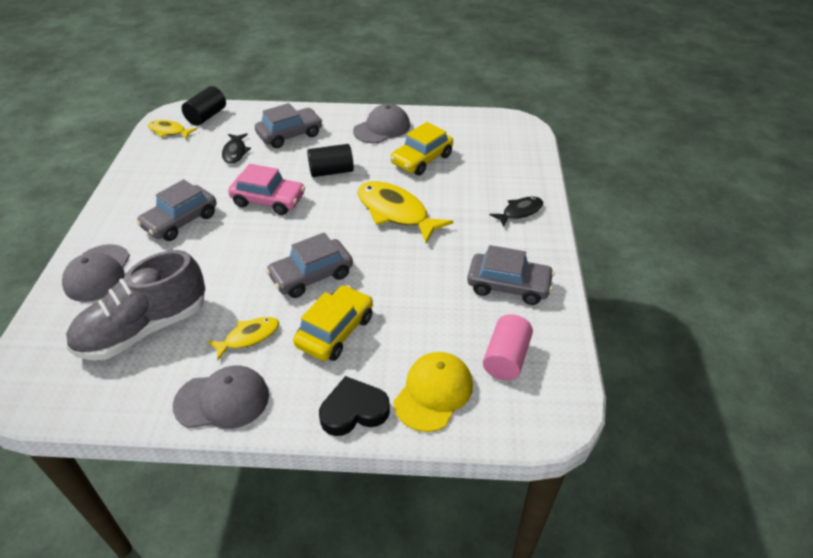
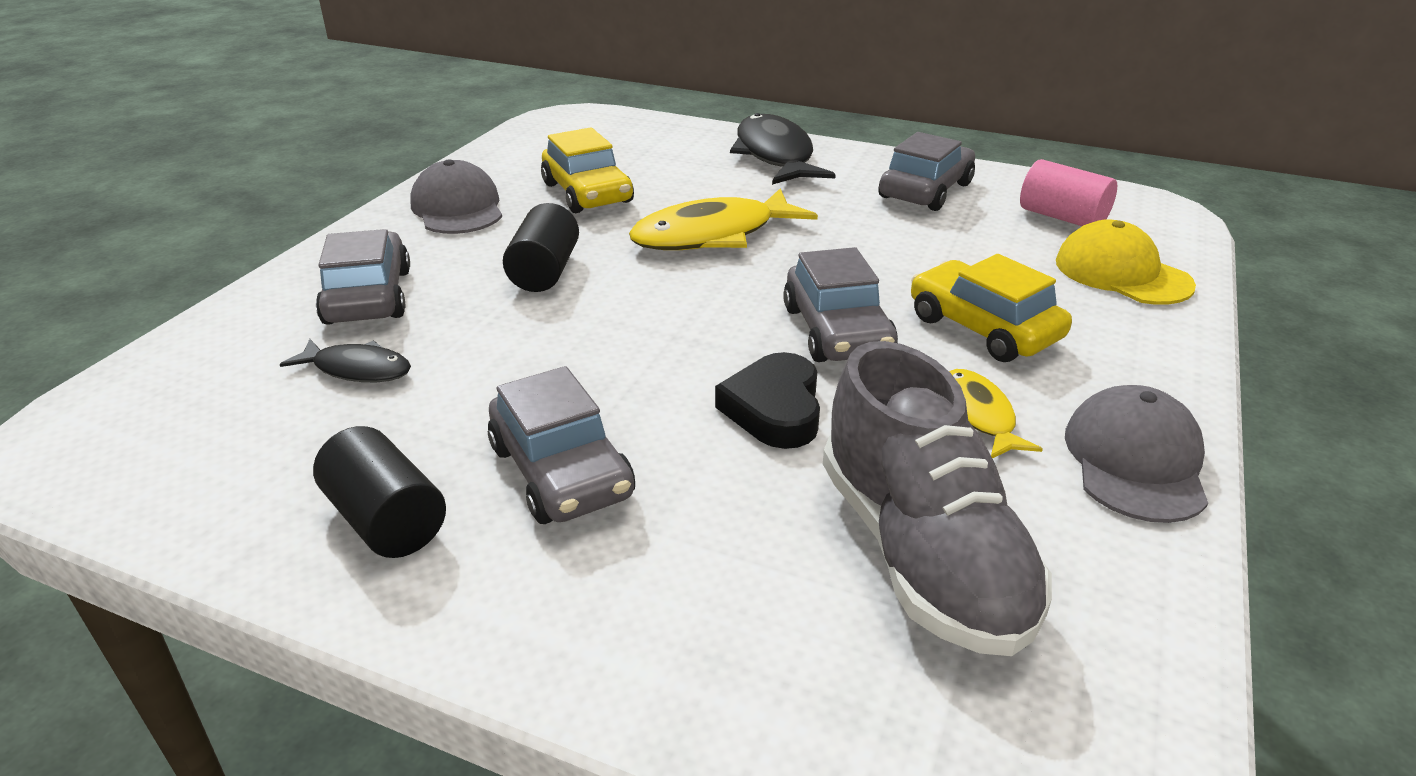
camera: 70 degrees left, 10 degrees down
grey cap [62,244,130,302] -> none
yellow fish [148,120,197,139] -> none
black cylinder [182,86,226,126] -> black cylinder moved to [313,426,446,558]
pink car [228,164,305,215] -> none
black heart [319,376,390,436] -> black heart moved to [715,352,820,449]
black fish [490,197,543,227] -> black fish [730,113,836,185], size x1.82

